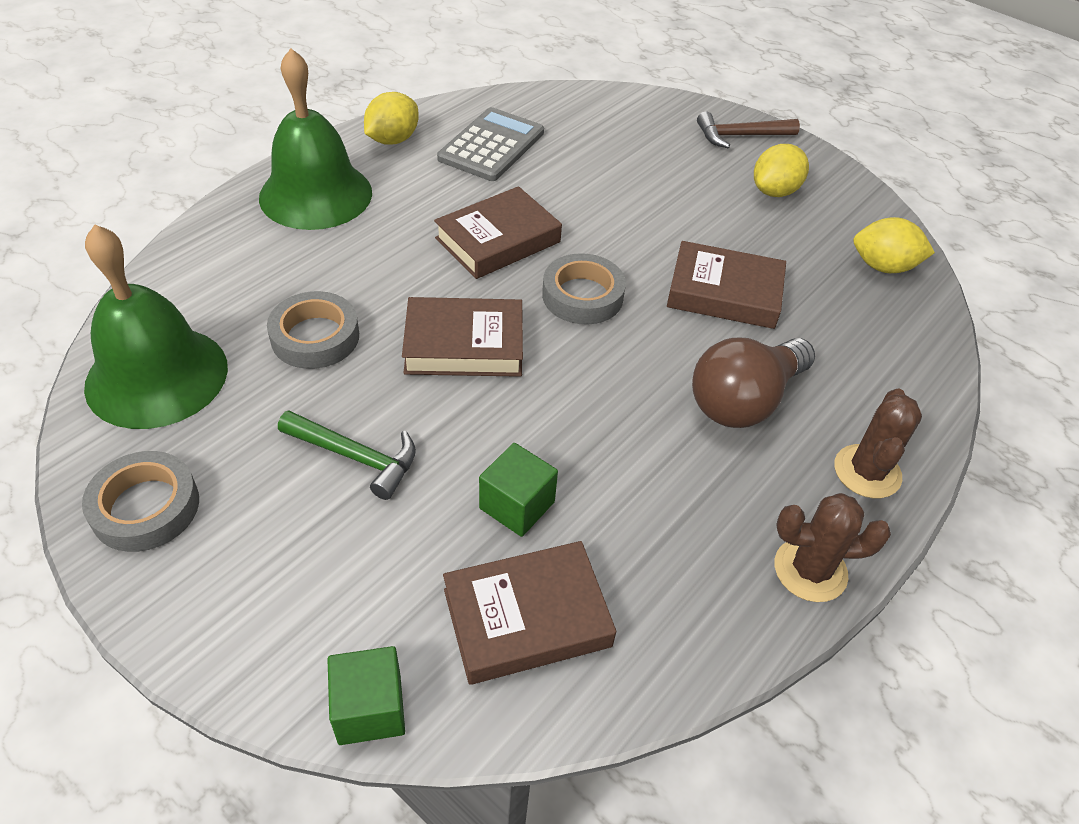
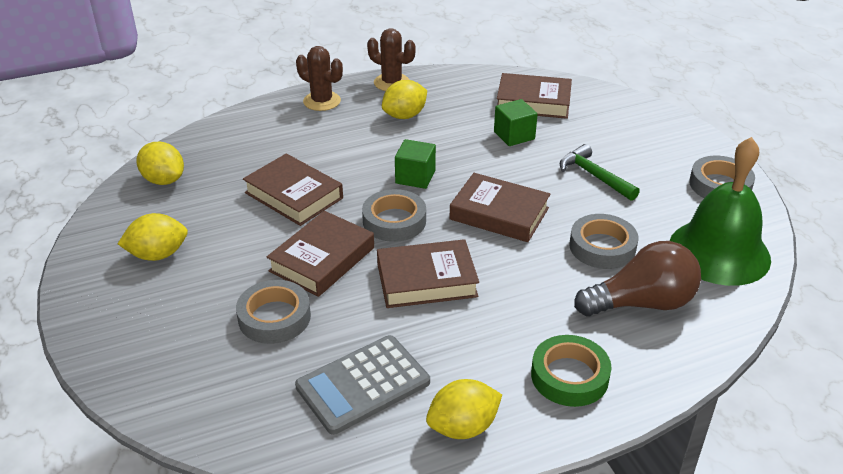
camera: 150 degrees left, 10 degrees down
green bell [259,48,372,230] -> green tape [531,335,612,407]
green cube [327,646,405,745] -> green cube moved to [395,139,436,189]
brown light bulb [692,338,815,428] -> brown light bulb moved to [574,241,701,317]
brown hammer [697,111,800,148] -> none
brown cactus [834,388,922,498] -> brown cactus turned 75 degrees clockwise [296,46,343,111]
none -> grey tape [236,280,311,344]
none -> brown book [267,211,374,297]
none -> yellow lemon [382,80,427,119]

